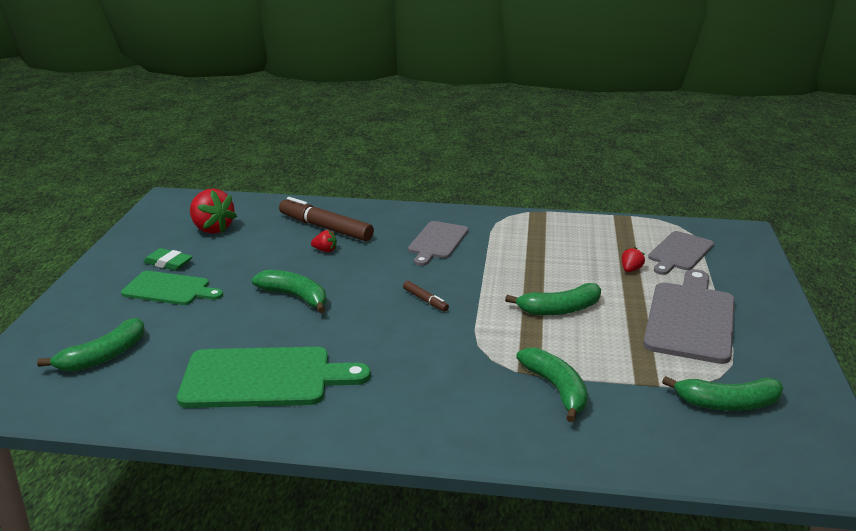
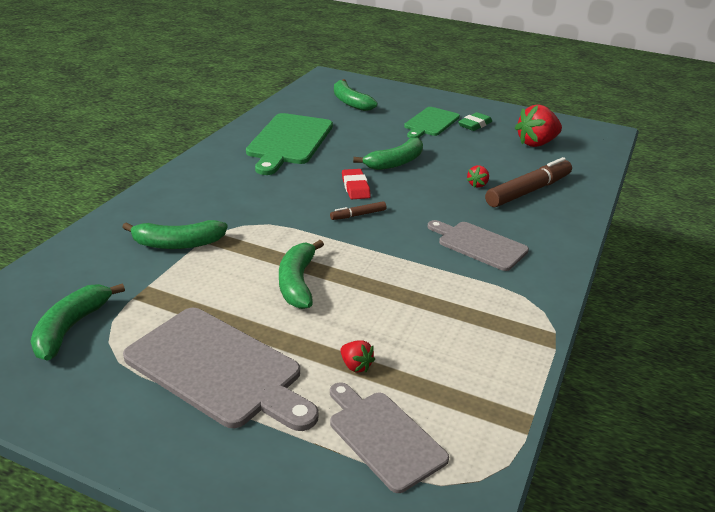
camera: 105 degrees right, 5 degrees up
none -> red eraser [342,169,371,199]

